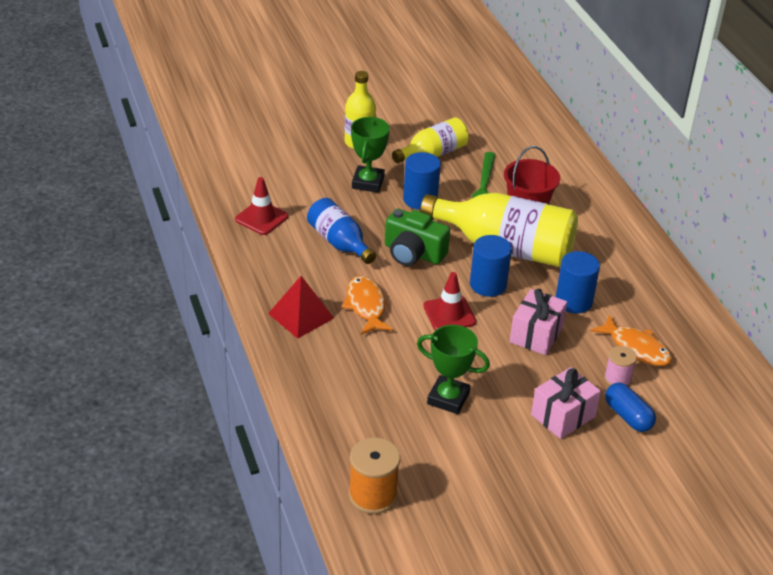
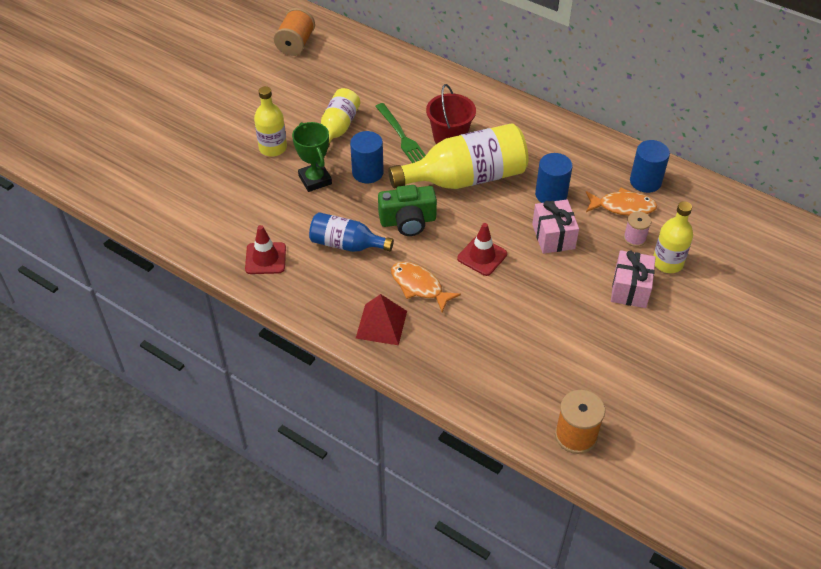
camera: 35 degrees left, 10 degrees up
green trophy [417,325,490,414] -> none
blue cylinder [470,235,512,297] -> blue cylinder moved to [630,140,670,193]
blue capsule [605,383,656,432] -> yellow bottle [653,201,693,273]
none -> orange spool [274,8,315,56]

